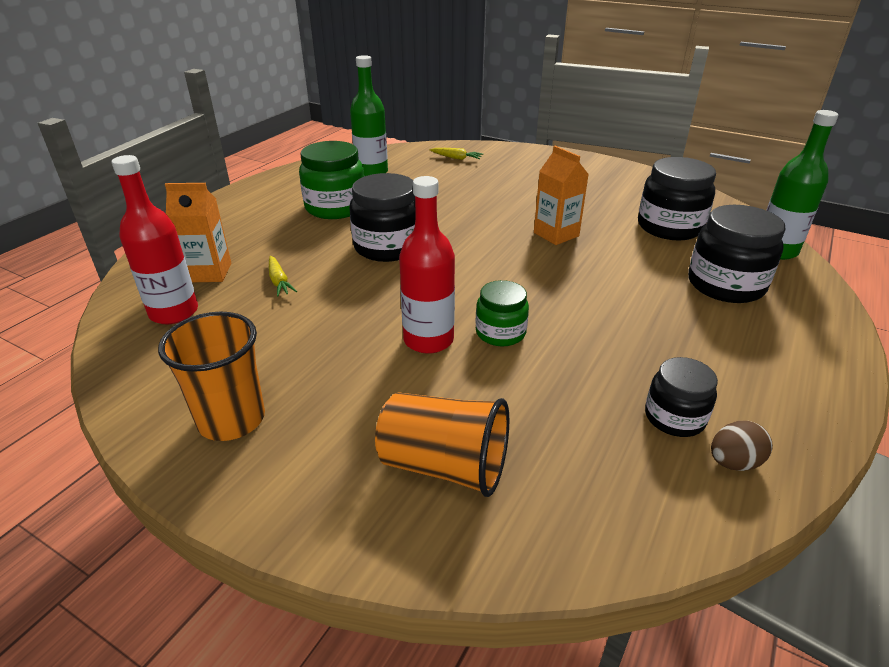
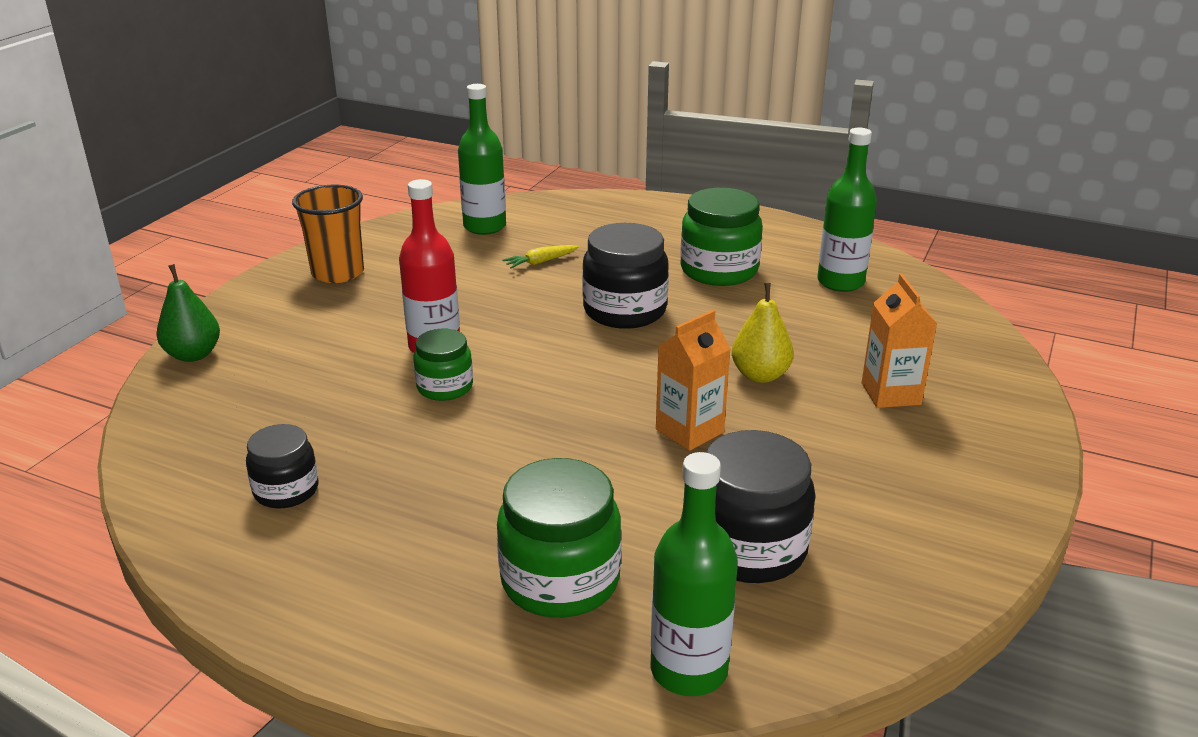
camera: 85 degrees right, 5 degrees down
red bottle [111,155,198,324] -> green bottle [458,84,506,235]
orange carton [165,183,231,282] -> orange carton moved to [862,274,937,408]
orange cup [375,393,509,497] -> none
yellow carrot [430,148,483,160] -> none
black jar [688,205,785,303] -> green jar [497,458,621,618]
brown egg [711,421,773,471] -> none
none -> green pear [156,264,220,362]
none -> yellow pear [732,283,794,383]

